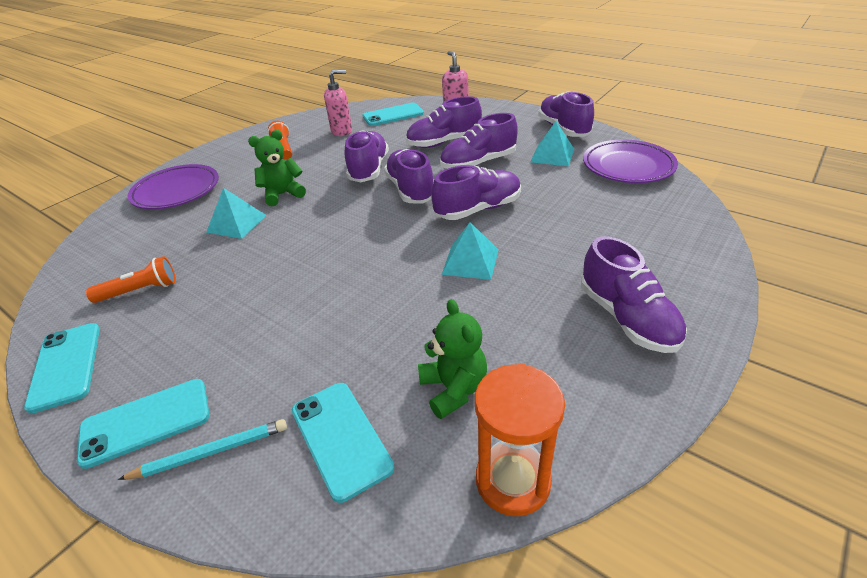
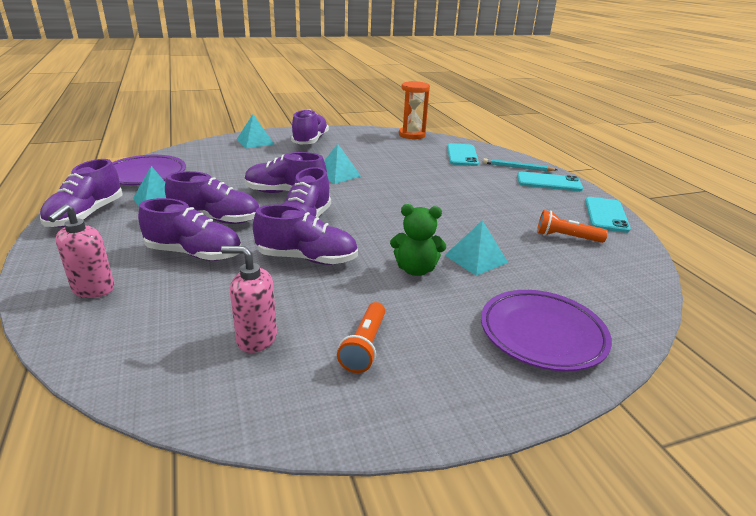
camera: 150 degrees left, 10 degrees down
purple shoe [345,130,389,182] -> purple shoe turned 120 degrees counterclockwise [253,204,358,265]
turquoise phone [363,103,424,126] -> none
green teddy bear [418,299,487,419] -> none
none -> turquoise pyramid [236,114,274,148]

